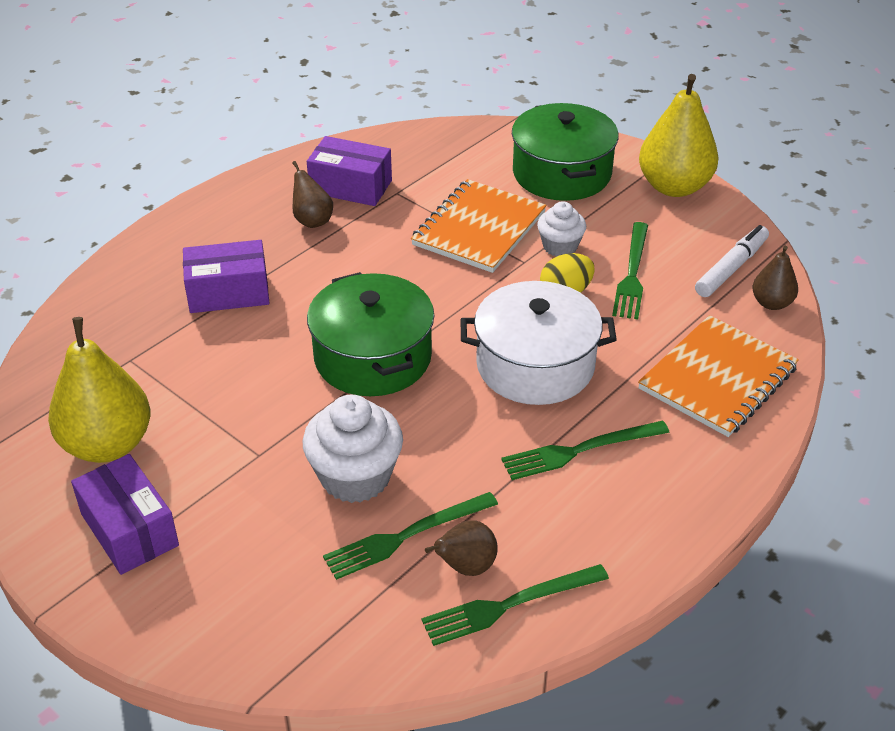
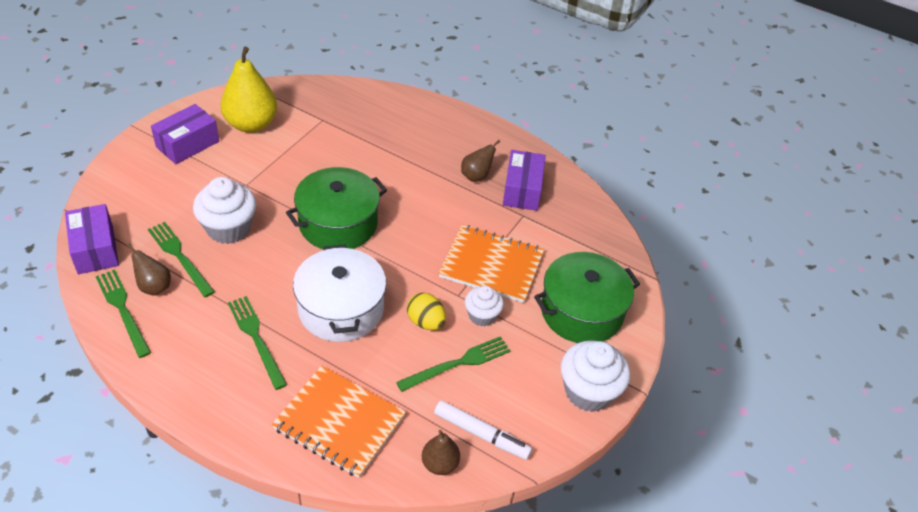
camera: 75 degrees right, 5 degrees up
purple box [183,240,269,313] -> purple box moved to [65,204,119,274]
green fork [612,222,648,319] -> green fork turned 150 degrees clockwise [396,336,511,392]
yellow pear [639,74,719,197] -> white cupcake [561,340,630,412]

